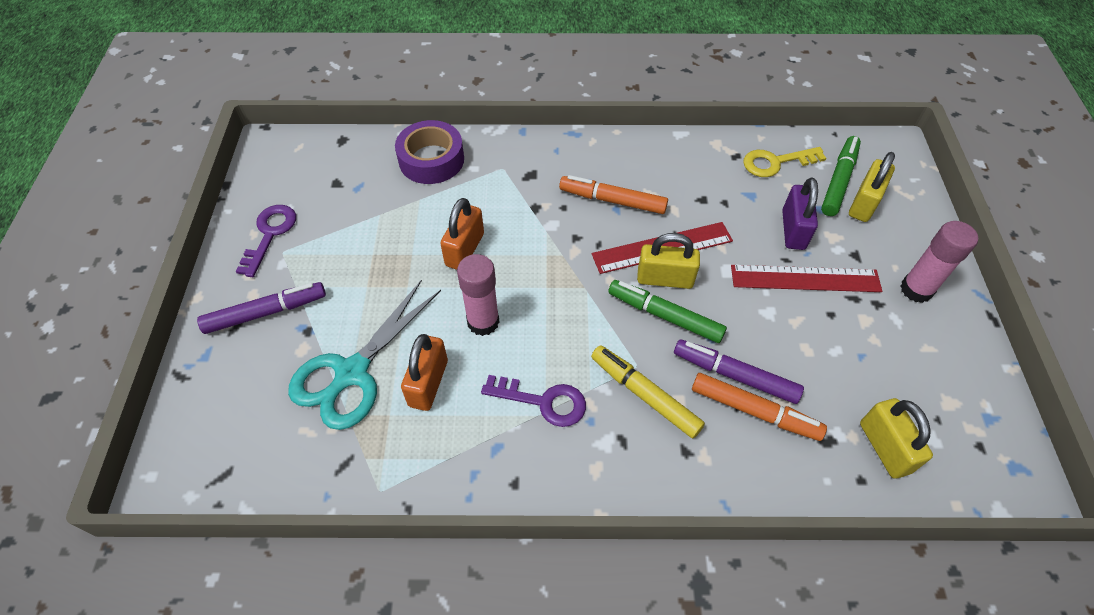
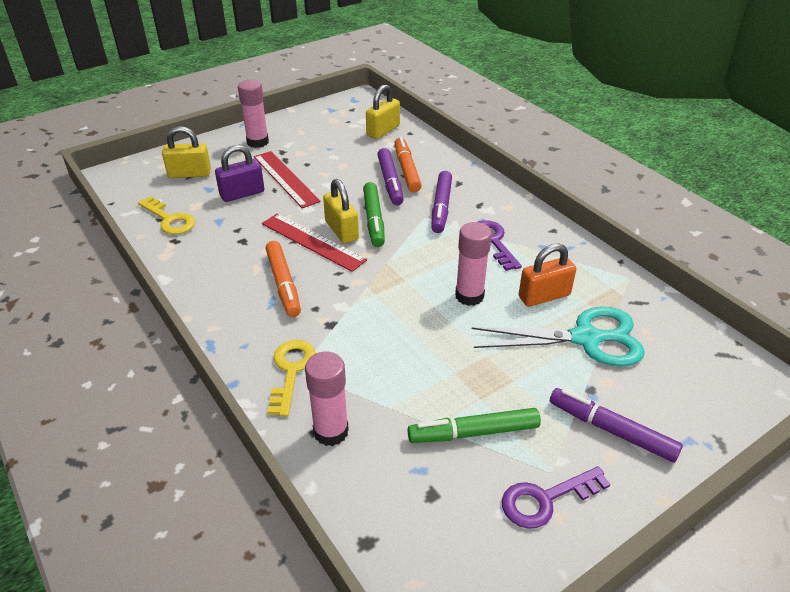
camera: 125 degrees left, 15 degrees down
purple tape [395,120,464,184] -> pink glue stick [305,352,349,446]
orange padlock [440,198,484,270] -> none
yellow marker [591,345,705,438] -> purple marker [431,171,452,233]
green marker [821,136,861,216] -> green marker moved to [408,408,541,443]
none -> yellow key [268,340,316,417]

